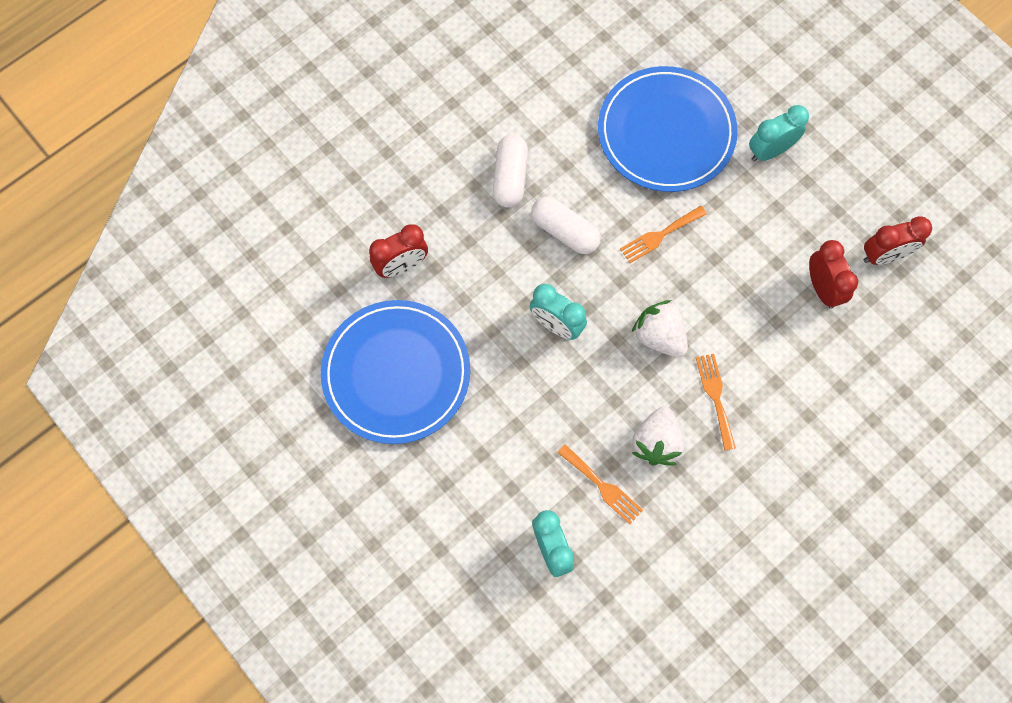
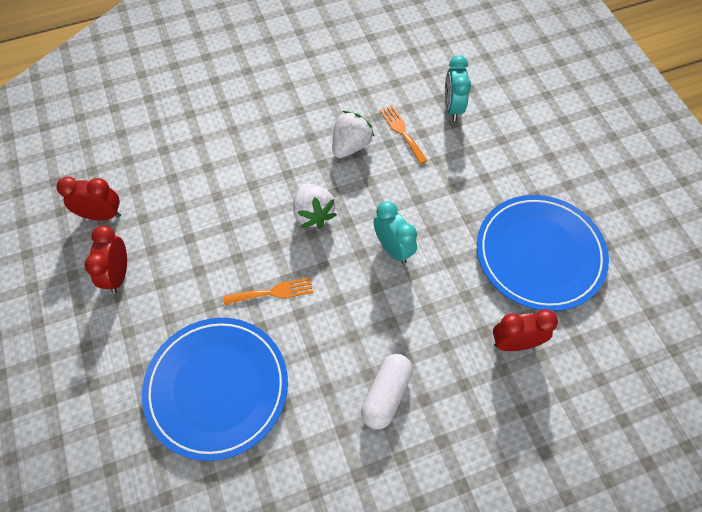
camera: 160 degrees left, 10 degrees down
white capsule [531,197,601,254] -> none
orange fork [696,354,736,451] -> none
turquoise clock [749,105,809,162] -> none
red clock [809,240,858,309] -> red clock moved to [84,226,127,293]

